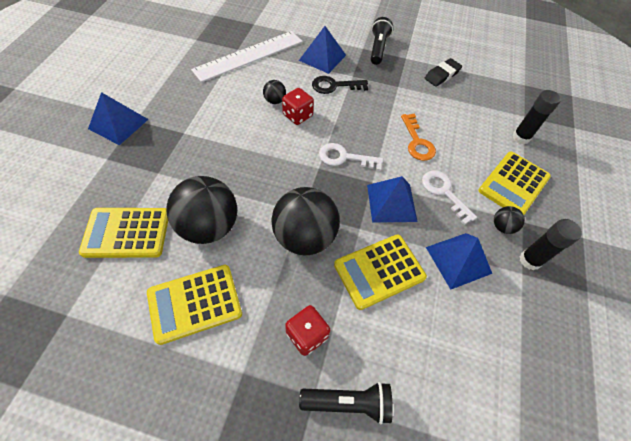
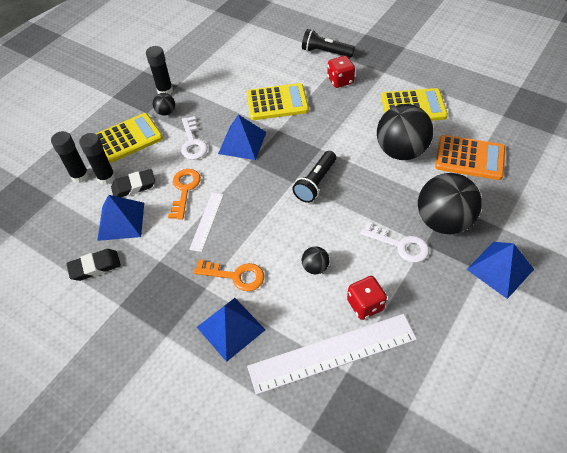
camera: 155 degrees left, 5 degrees down
yellow calculator [79,208,168,258] -> orange calculator [435,135,505,180]
black ball [271,187,340,255] -> black ball moved to [418,173,482,234]
red dice [282,88,314,125] -> red dice moved to [347,276,387,320]
black key [312,76,368,94] -> orange key [194,259,264,291]
white key [319,143,383,171] -> white key moved to [360,222,429,263]
black flashlight [371,17,393,65] -> black flashlight moved to [292,151,336,203]
blue pyramid [426,233,492,290] -> blue pyramid moved to [97,195,144,241]
none -> black glue stick [79,133,116,185]
none -> black eraser [111,169,155,197]
none -> white ruler [189,193,224,252]

